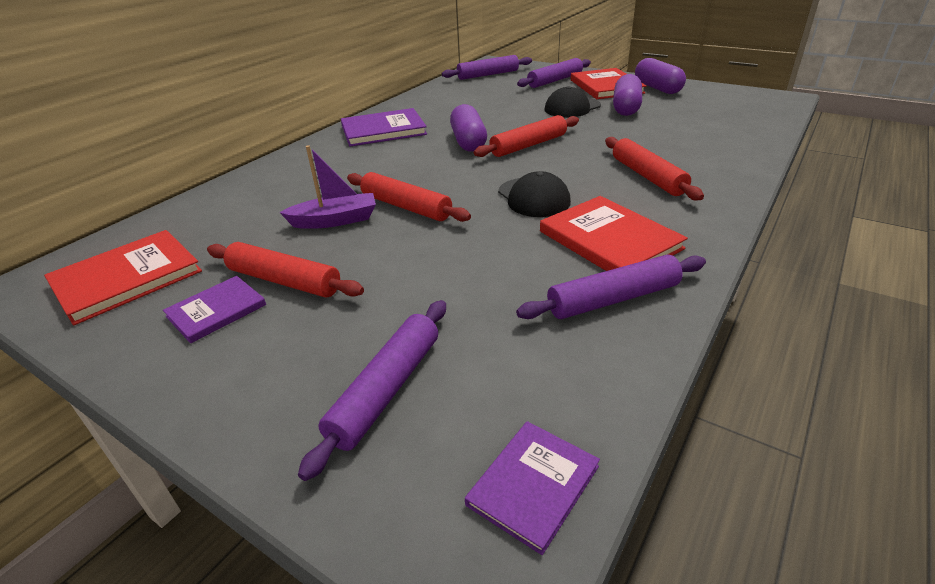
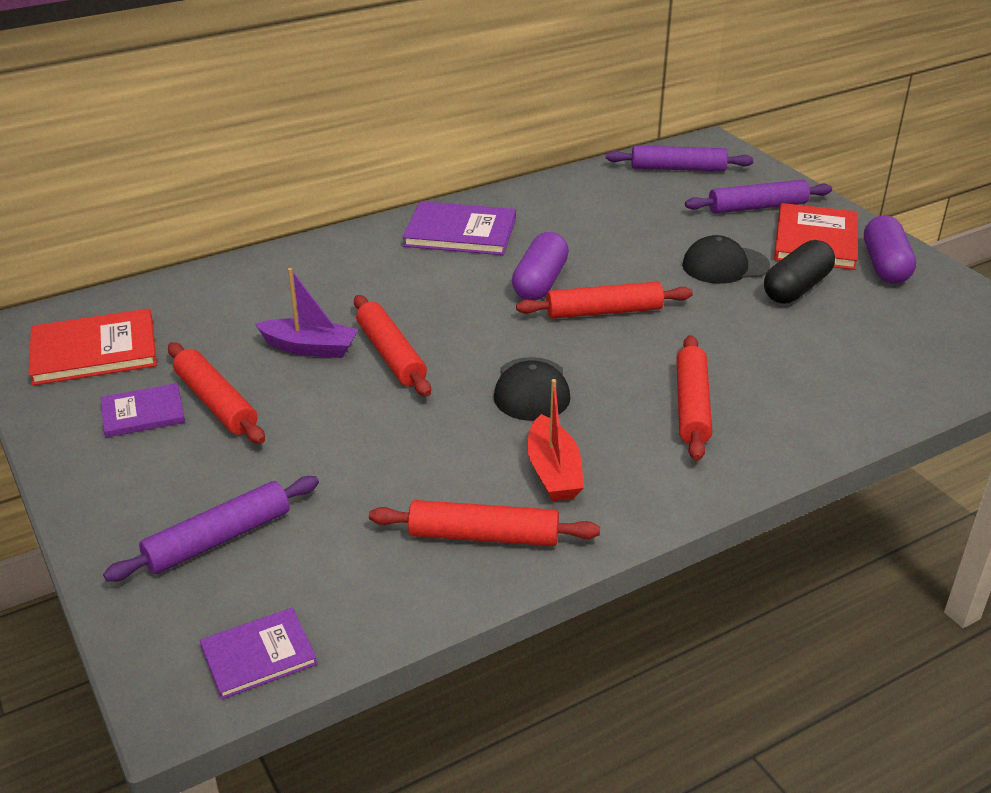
camera: 25 degrees right, 0 degrees up
purple rolling pin [516,254,706,319] -> red rolling pin [369,500,600,546]
red book [540,196,688,271] -> red boat [527,379,584,501]
purple capsule [613,74,642,116] -> black capsule [764,240,835,304]

